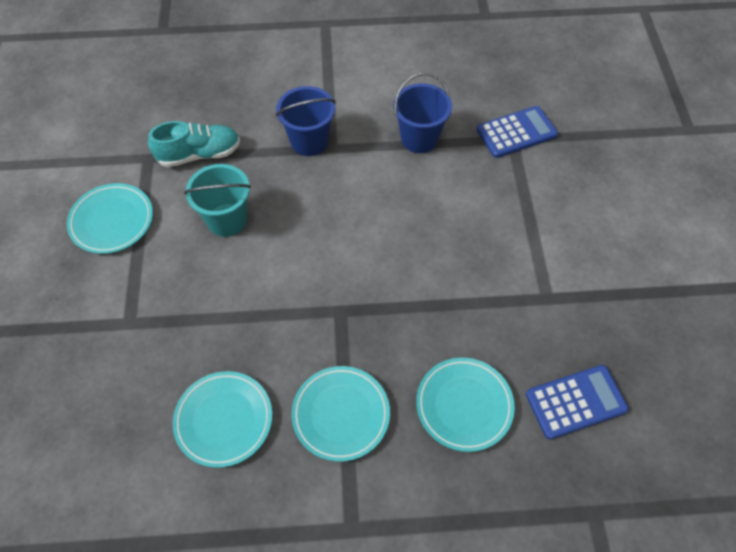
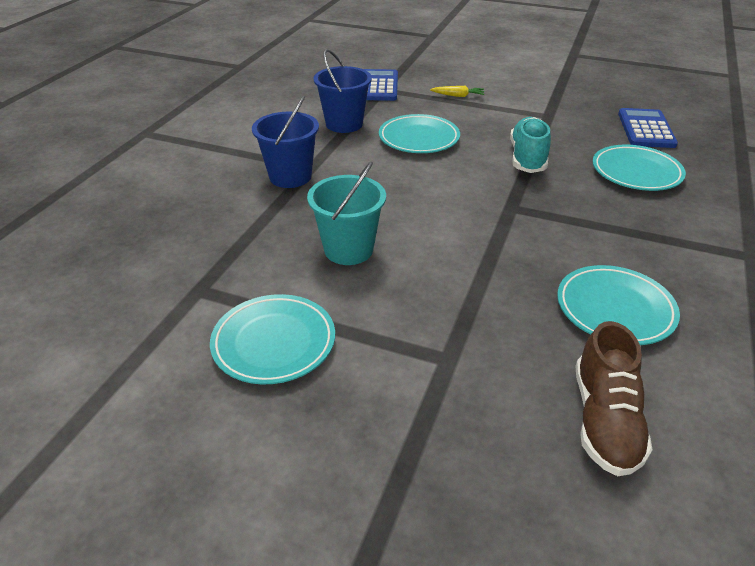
camera: 65 degrees left, 20 degrees down
turquoise shoe [148,121,240,167] -> turquoise shoe moved to [510,117,551,173]
turquoise plate [291,366,390,462] -> turquoise plate moved to [379,114,460,153]
none -> yellow carrot [430,86,485,97]
none -> brown shoe [576,321,653,476]

